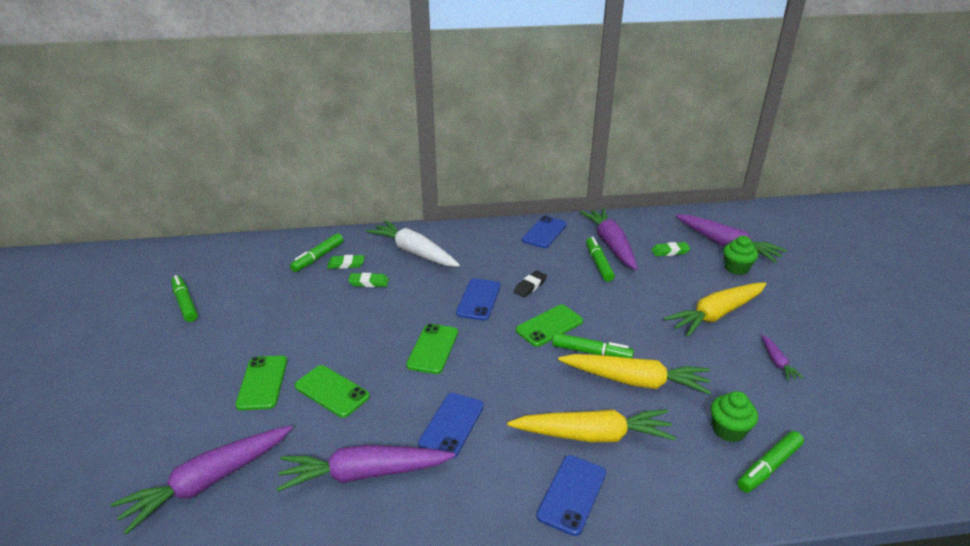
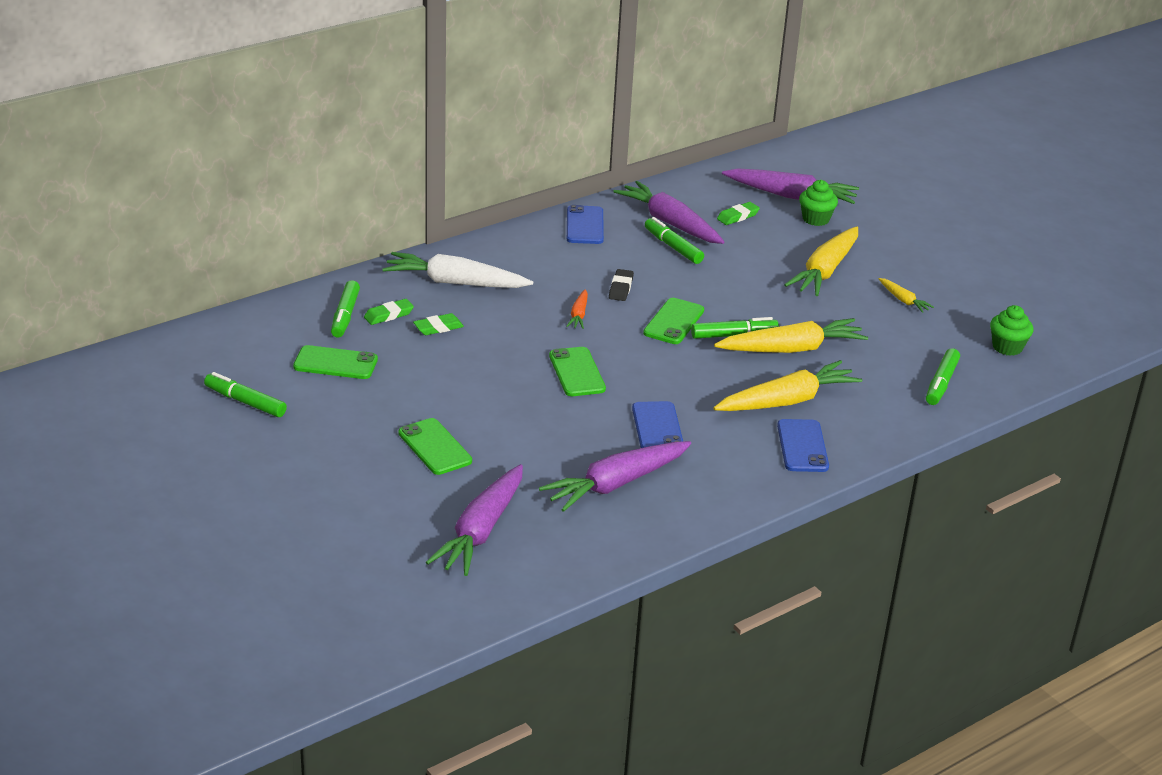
camera: 30 degrees left, 0 degrees up
green phone [294,365,370,418] -> green phone moved to [293,345,378,379]
blue phone [456,278,501,321] -> orange carrot [566,289,588,329]
green cupcake [711,391,758,442] -> green cupcake moved to [990,305,1034,356]
purple carrot [761,334,803,381] -> yellow carrot [879,278,934,313]

